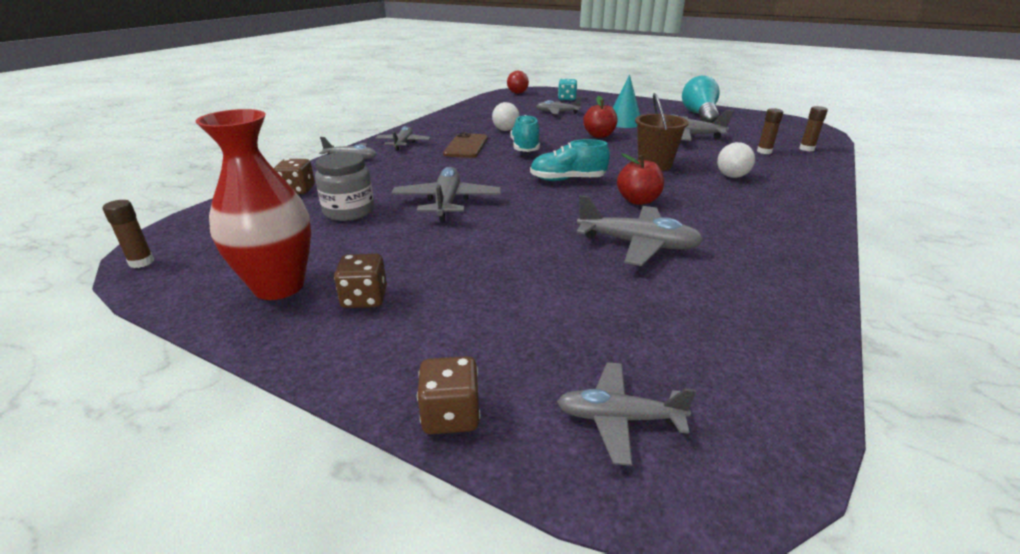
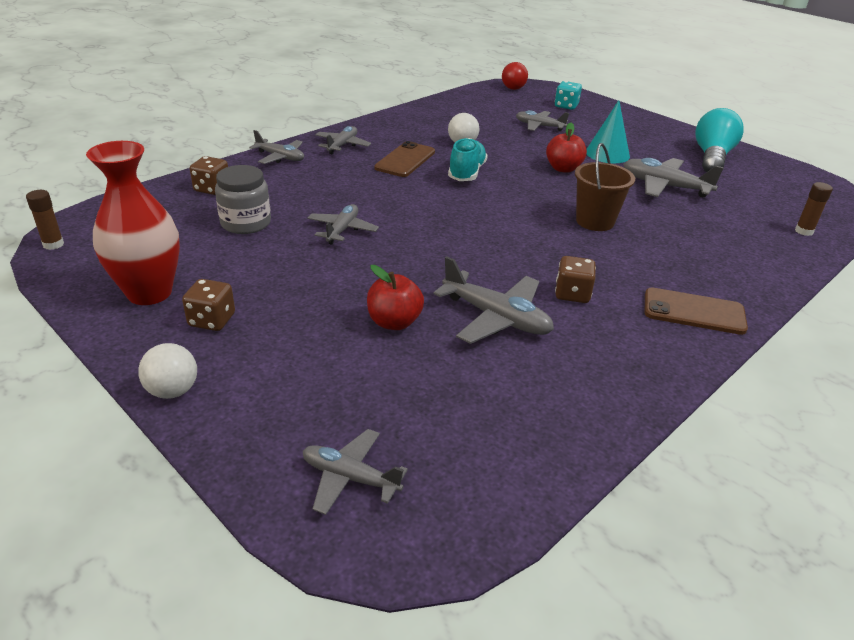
camera: 15 degrees right, 5 degrees up
grey plane [391,167,501,221] -> grey plane [307,204,379,245], size x0.66
brown dice [417,356,480,434] -> brown dice moved to [555,256,596,303]
turquoise shoe [530,139,610,181] -> none
red apple [617,153,664,205] -> red apple moved to [367,265,424,330]
white ball [717,142,755,178] -> white ball moved to [138,343,197,399]
brown glue stick [757,108,784,154] -> none
none -> brown phone [645,287,748,335]

